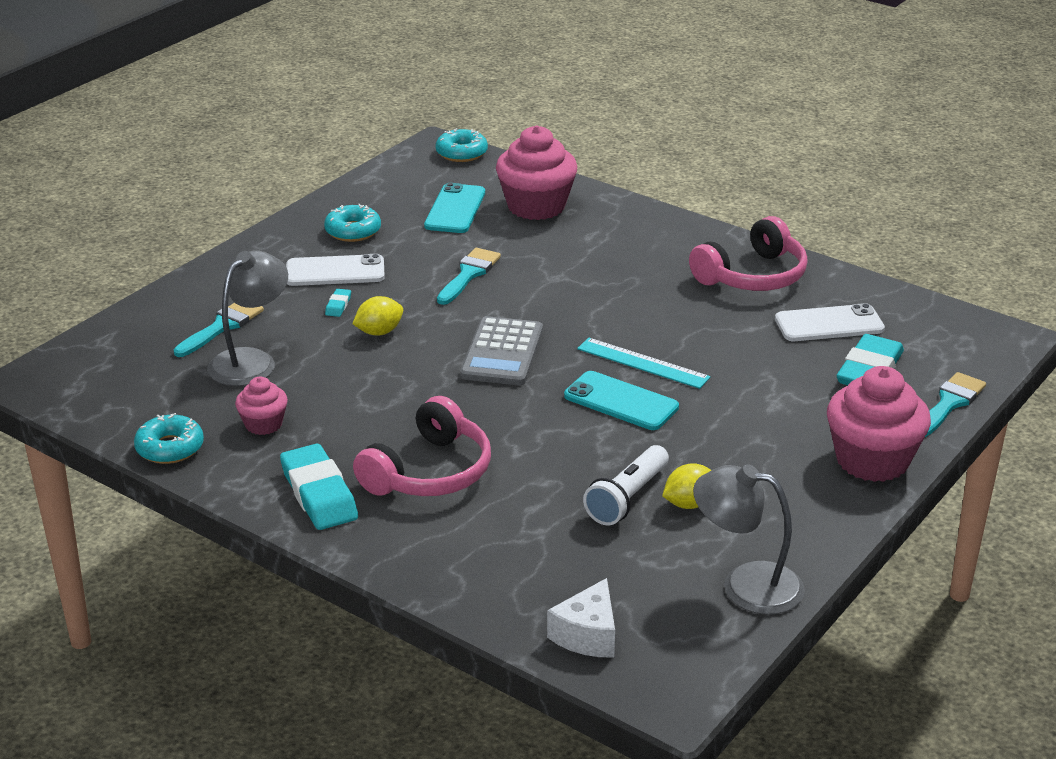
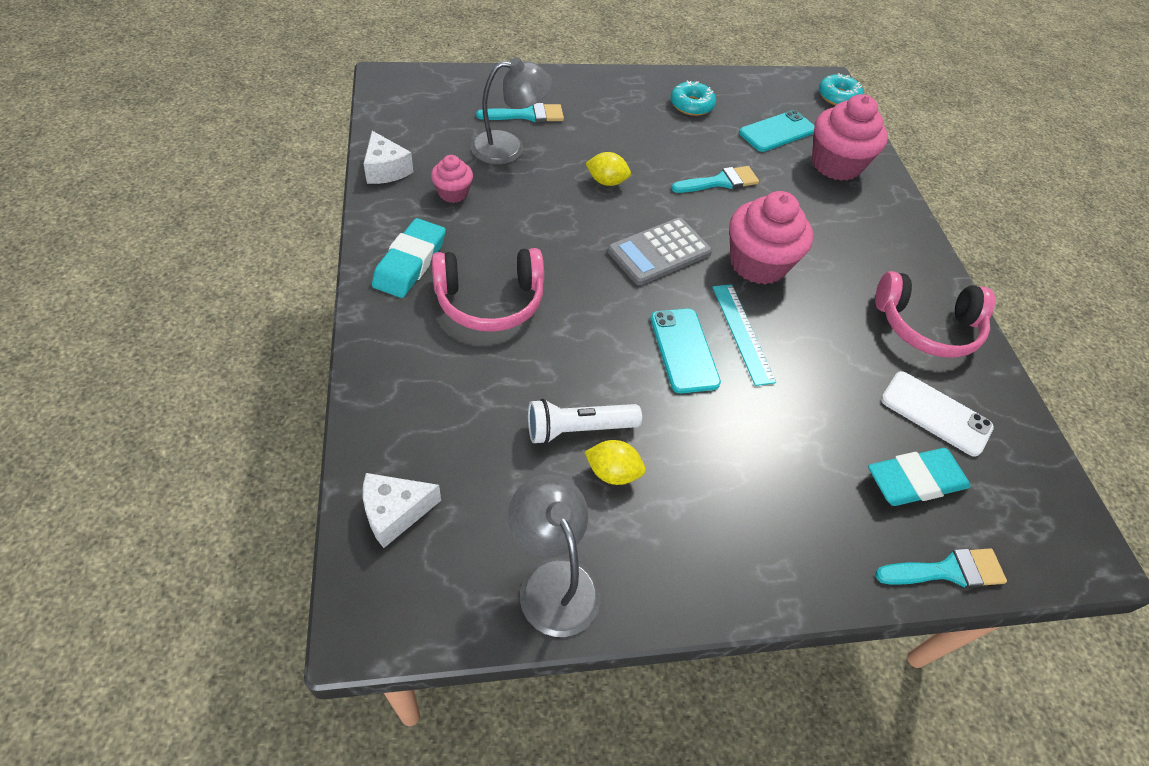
camera: 40 degrees right, 20 degrees up
turquoise donut [134,413,204,464] -> white cheese [363,131,413,184]
white phone [286,254,385,286] -> none
turquoise eraser [325,289,351,317] -> none
pink cupcake [827,366,931,482] -> pink cupcake moved to [729,191,813,285]

